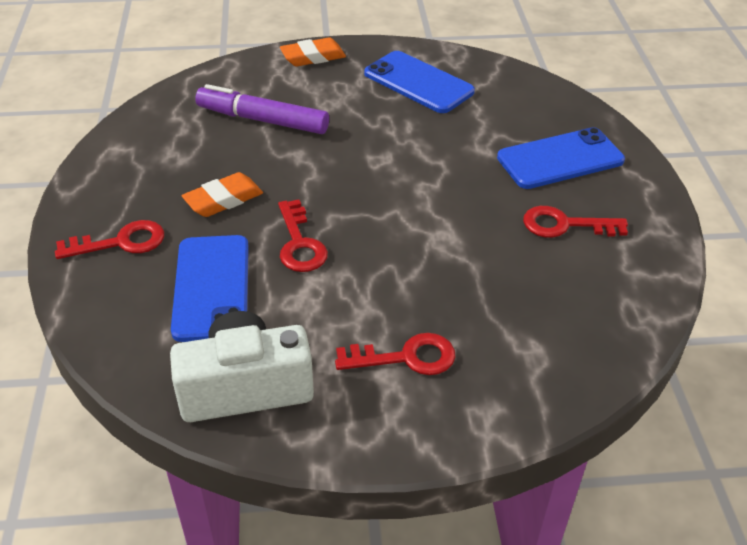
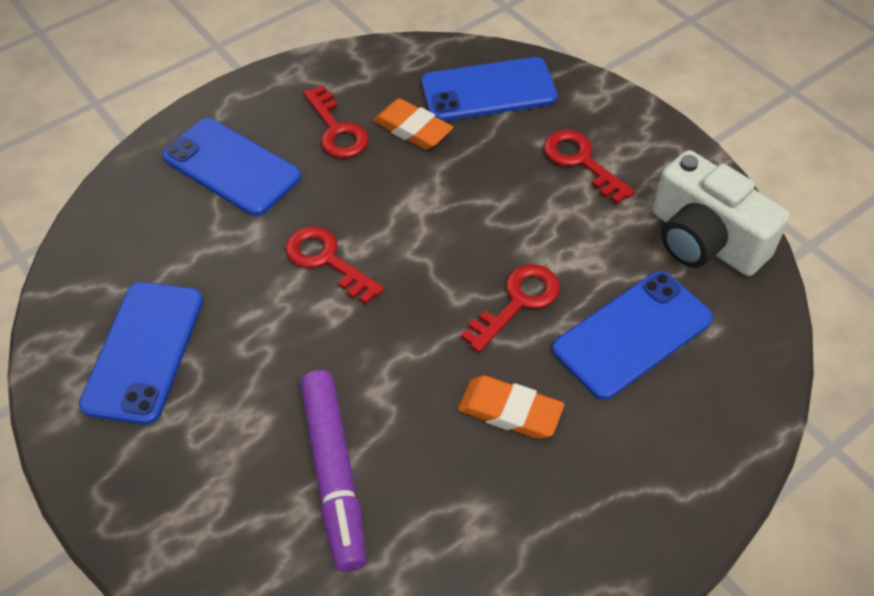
camera: 120 degrees left, 10 degrees up
red key [55,220,164,259] -> red key moved to [285,226,384,304]
orange eraser [280,38,346,66] -> orange eraser moved to [373,99,453,150]
none -> blue phone [422,57,558,121]

